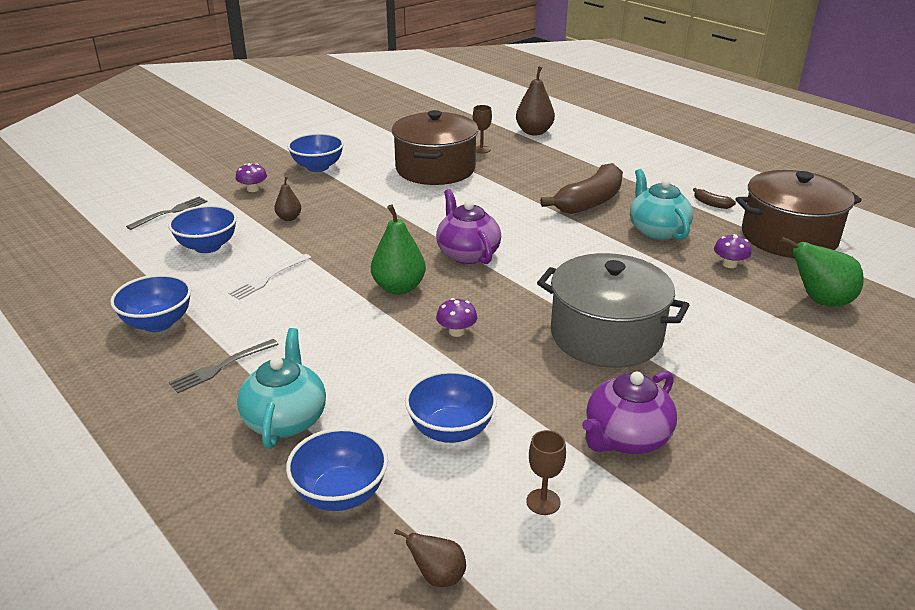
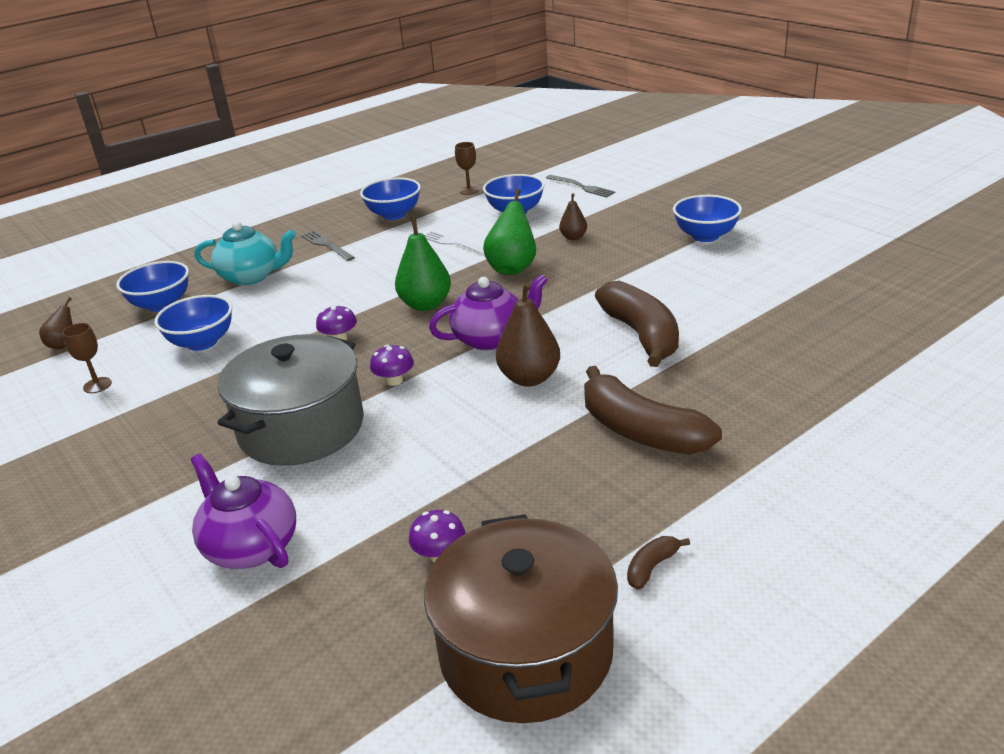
camera: 95 degrees right, 0 degrees up
purple mushroom [235,163,267,192] -> purple mushroom moved to [370,345,414,386]
brown pot [392,110,478,185] -> none
brown goblet [473,105,492,153] -> brown goblet moved to [455,142,479,195]
brown pear [516,66,555,135] -> brown pear moved to [496,282,560,386]
purple teapot [582,371,677,454] -> purple teapot moved to [191,454,296,569]
turquoise teapot [630,169,693,240] -> none
green pear [780,237,864,307] -> green pear moved to [483,189,536,275]
none -> brown banana [595,281,679,367]

